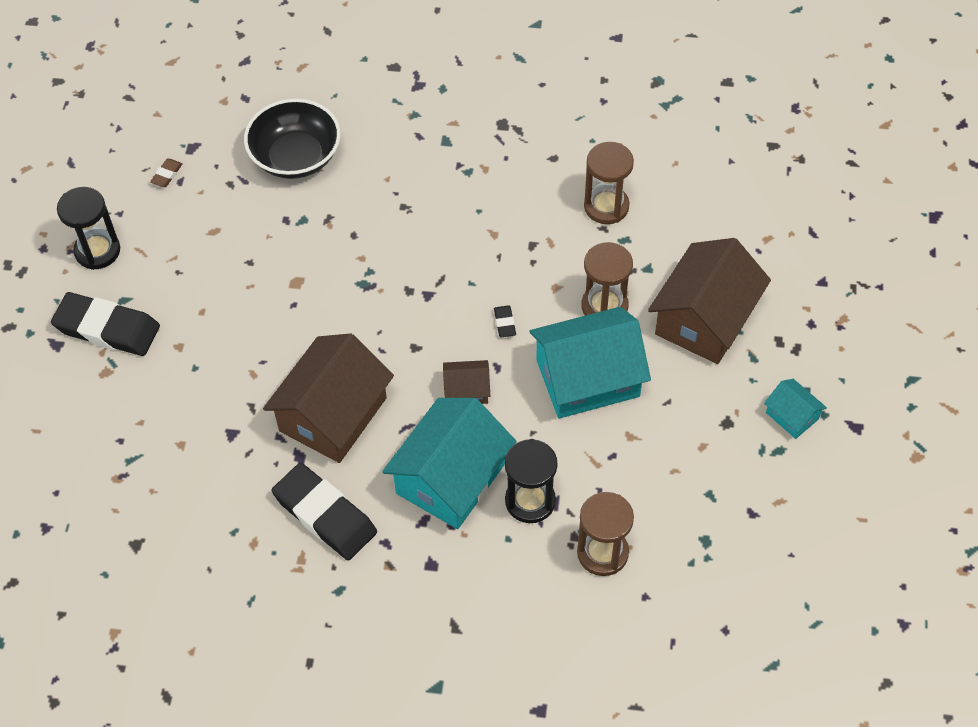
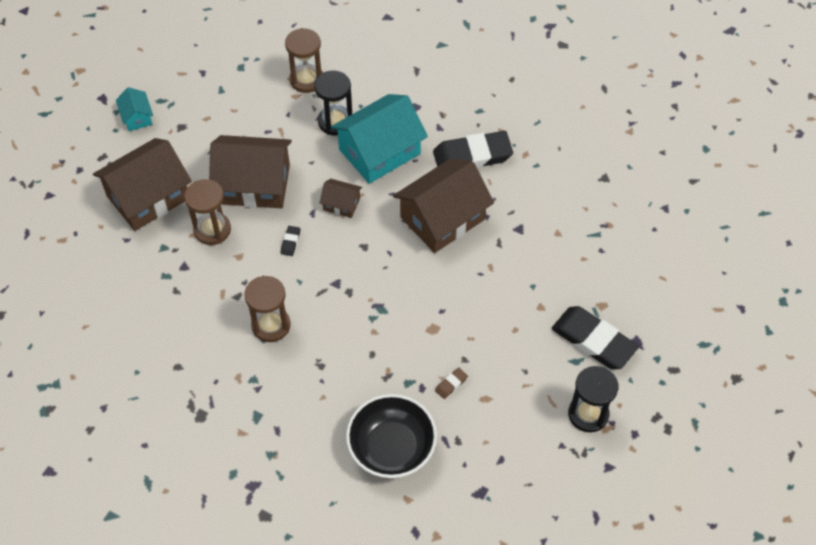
camera: 160 degrees left, 0 degrees up
brown eraser [150,159,183,187] -> brown eraser moved to [435,368,468,399]
black eraser [272,463,377,560] -> black eraser turned 75 degrees counterclockwise [433,131,513,168]
turquoise house [530,307,651,419] -> brown house [209,135,292,208]
brown hourglass [584,142,634,224] -> brown hourglass moved to [244,276,291,342]

